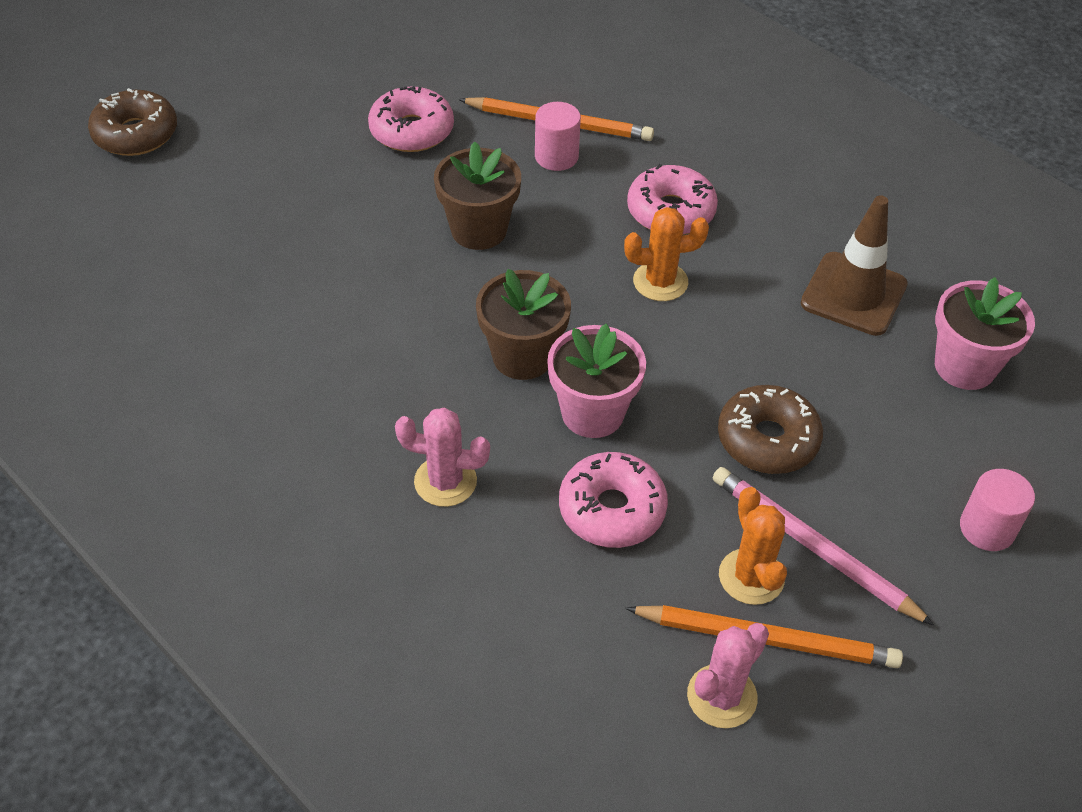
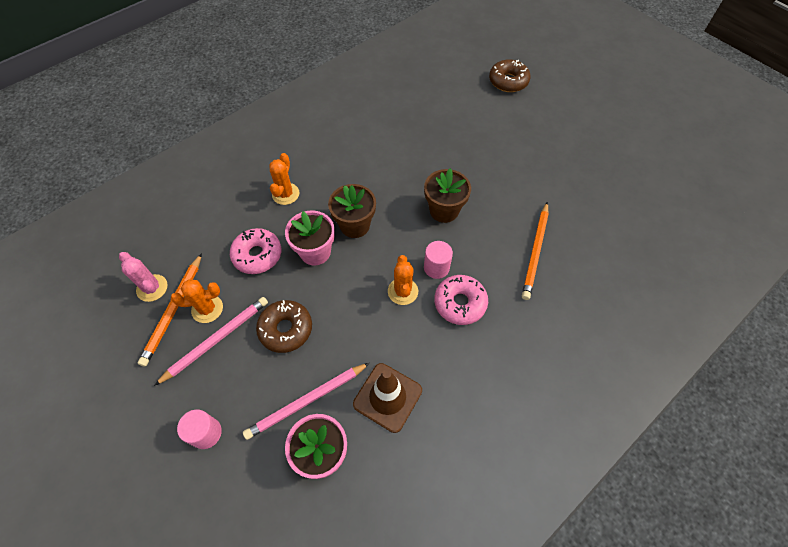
camera: 95 degrees right, 10 degrees up
pink donut [368,86,454,152] -> none
pink cactus [395,407,490,507] -> orange cactus [269,153,299,205]
pink cylinder [535,102,581,171] -> pink cylinder moved to [424,241,453,279]
none -> pink pencil [243,363,369,440]

